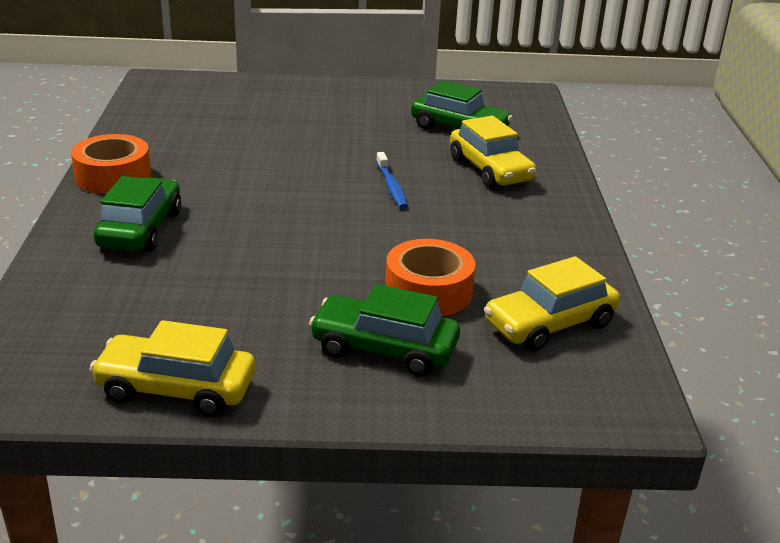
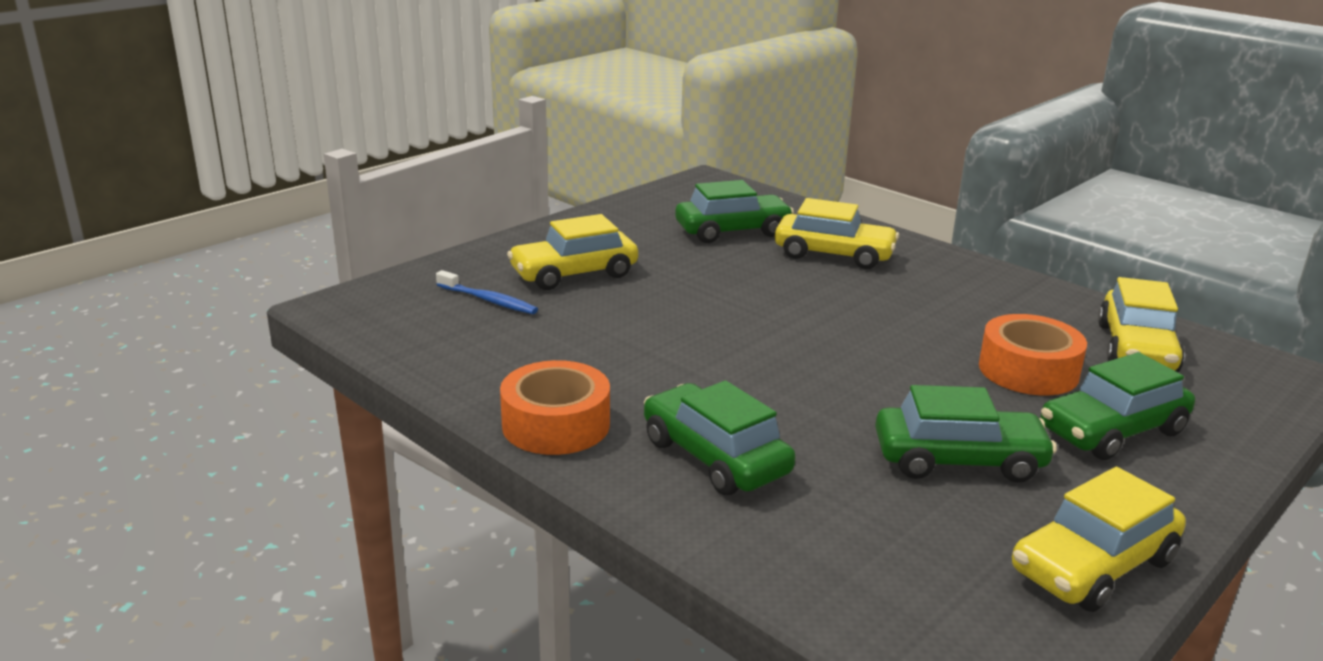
camera: 45 degrees left, 5 degrees down
blue toothbrush [376,152,408,209] -> blue toothbrush moved to [436,270,538,314]
none -> yellow car [507,214,638,290]
none -> green car [875,385,1057,483]

